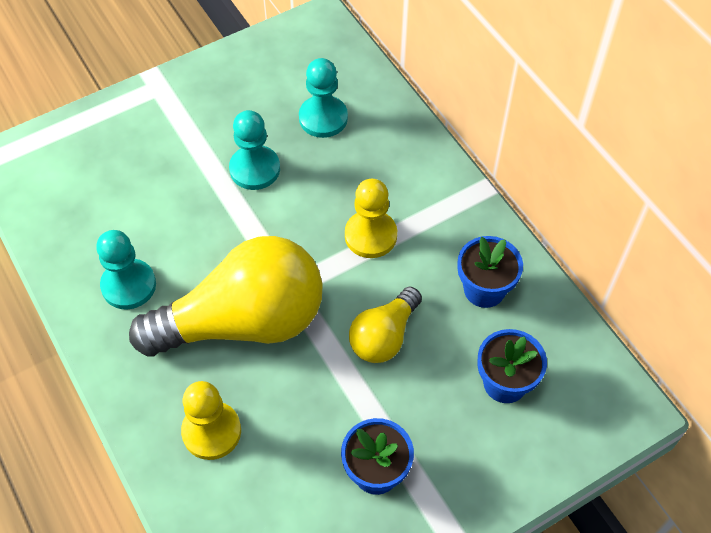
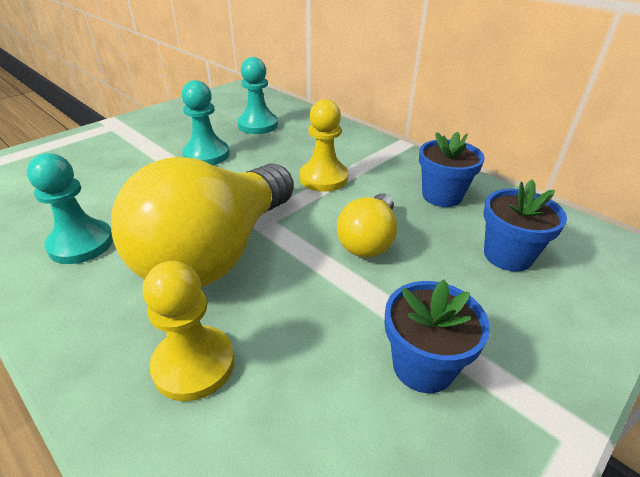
camera: 15 degrees left, 20 degrees down
yellow light bulb [129,236,323,357] -> yellow light bulb turned 150 degrees clockwise [111,157,294,287]

